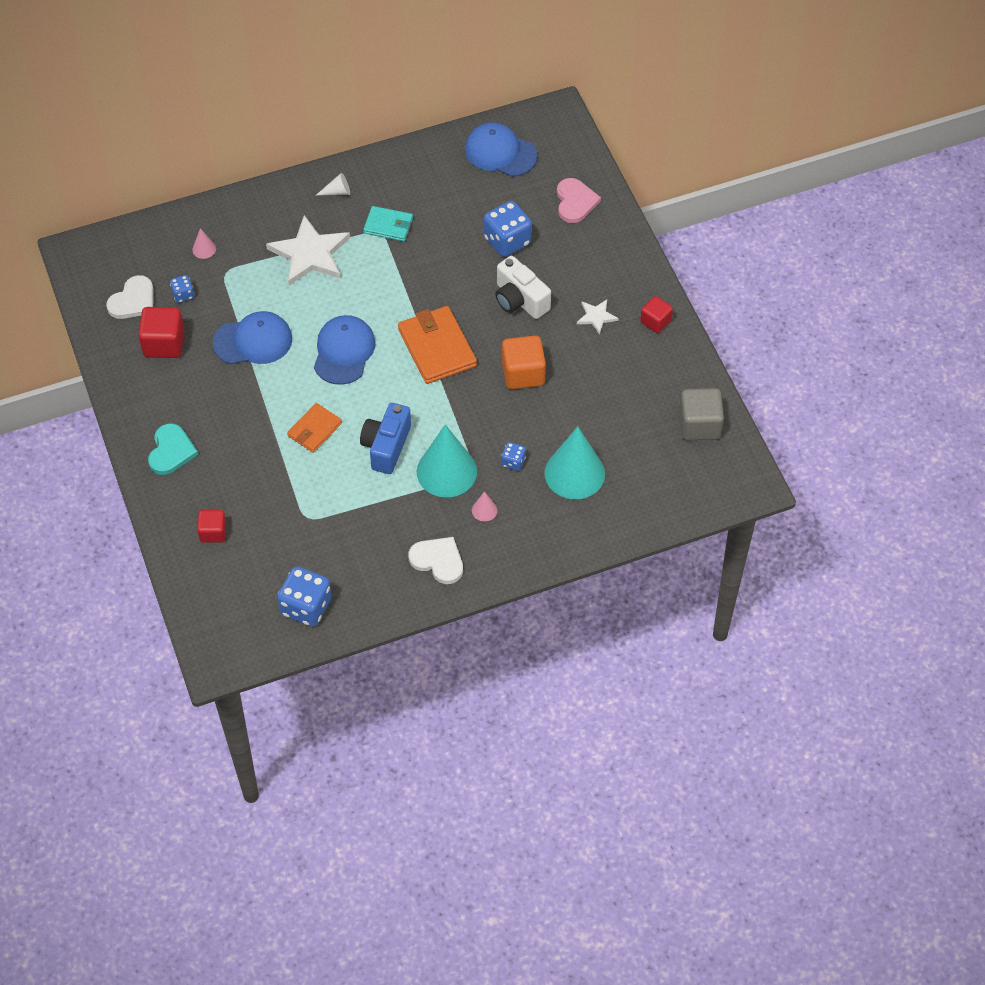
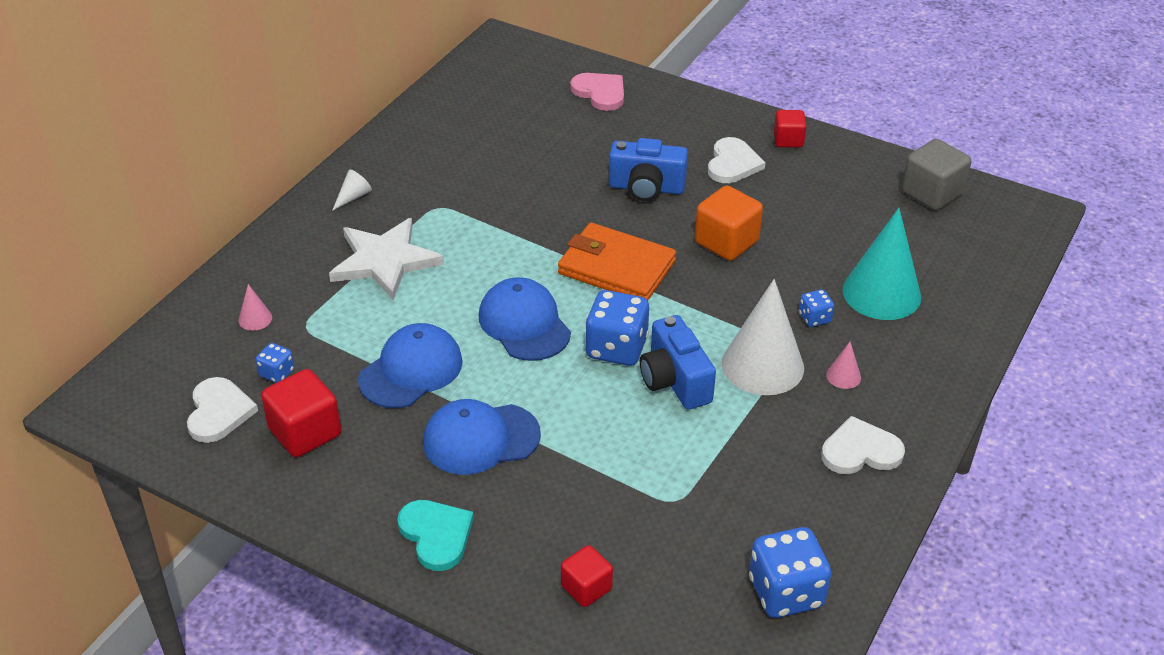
camera: 40 degrees left, 15 degrees down
orange wallet [287,403,342,453] -> none
turquoise wallet [363,206,413,242] -> none
turquoise cone [417,424,477,497] -> white cone [722,279,804,395]
blue cap [465,122,538,177] -> blue cap moved to [423,399,541,475]
blue dice [484,201,532,257] -> blue dice moved to [585,290,649,366]
white camera [495,256,551,319] -> blue camera [609,138,688,201]
white star [577,300,619,335] -> white heart [708,137,765,183]

